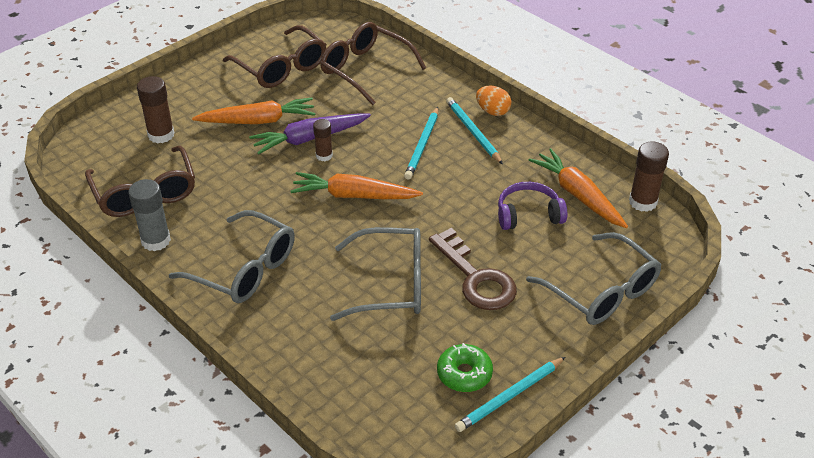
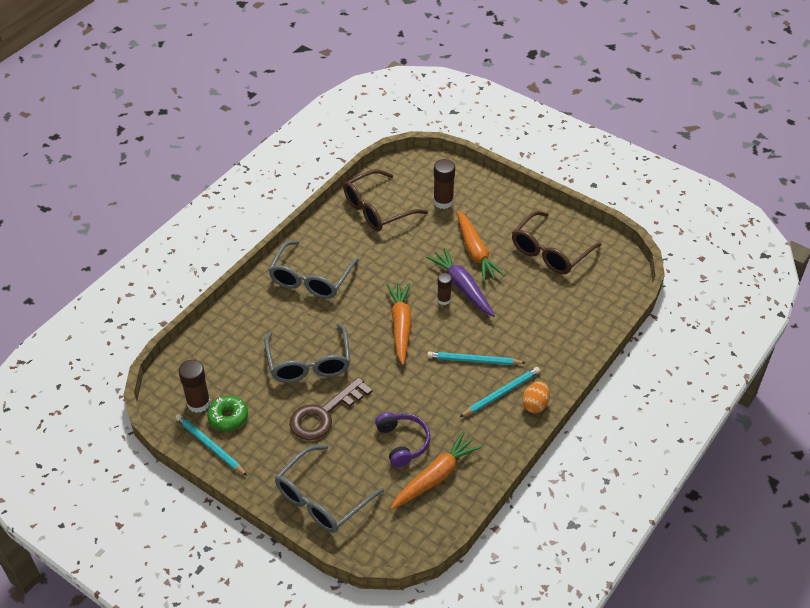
camera: 80 degrees right, 5 degrees up
grey glue stick [128,179,171,251] -> none
brown glasses [320,22,426,105] -> none
brown glue stick [629,142,669,212] -> brown glue stick moved to [179,360,210,413]

